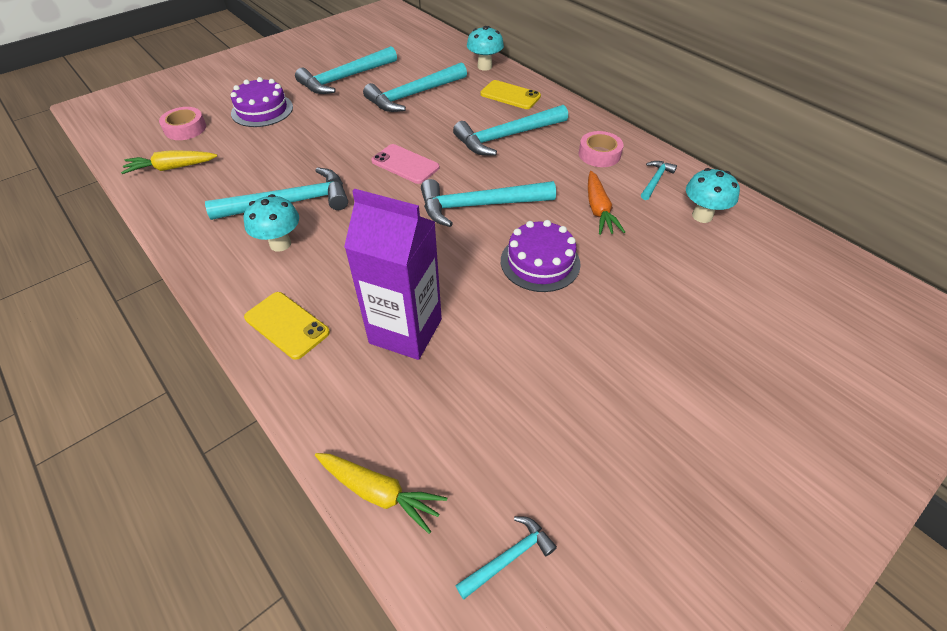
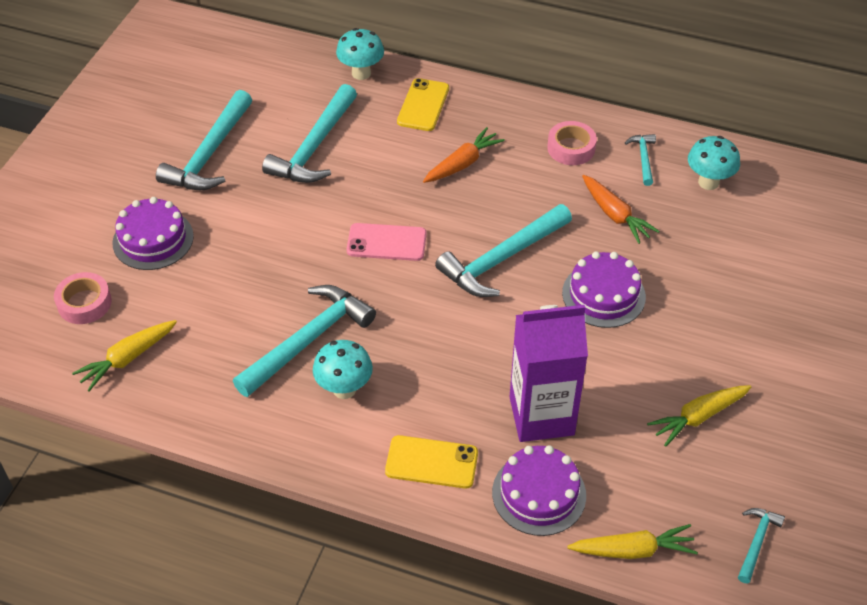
camera: 30 degrees left, 0 degrees up
turquoise hammer [453,105,568,156] -> orange carrot [423,127,505,183]
yellow phone [480,80,541,109] -> yellow phone turned 75 degrees counterclockwise [397,78,449,131]
none -> purple cake [492,445,586,536]
none -> yellow carrot [647,385,751,447]

